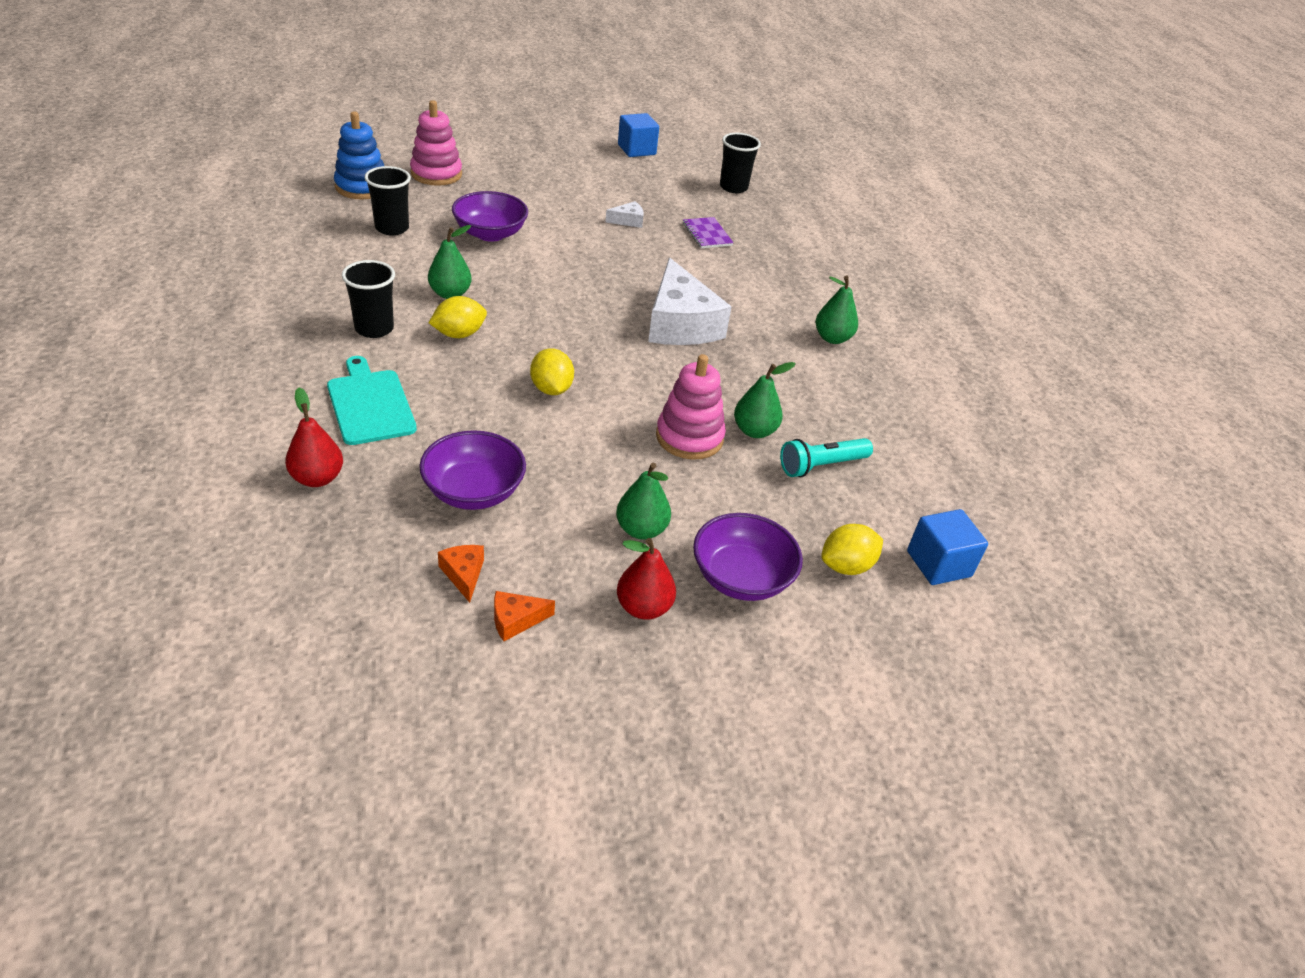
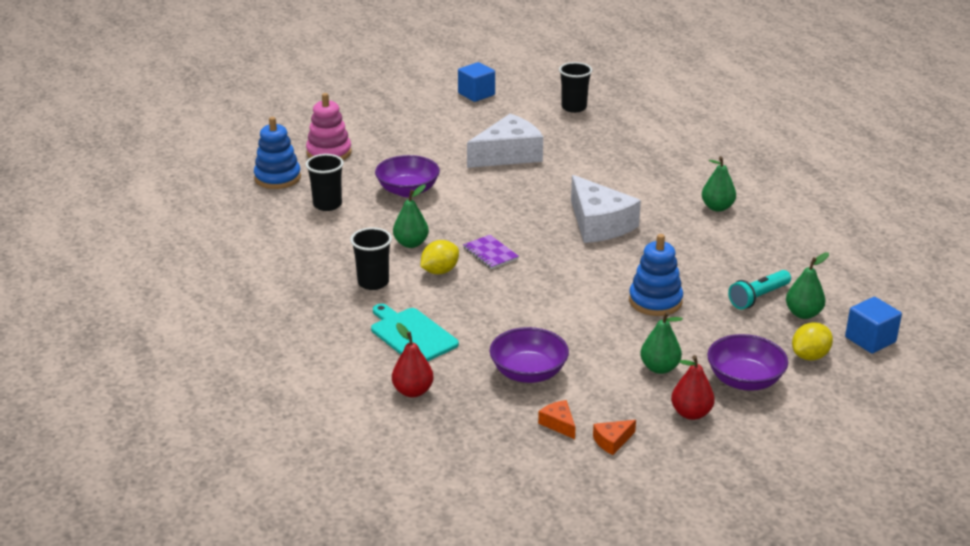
camera: 10 degrees left, 10 degrees down
yellow lemon [530,348,574,395] -> none
white cheese [605,201,644,228] -> white cheese [467,114,543,168], size x2.38
pink stacking toy [656,354,726,460] -> blue stacking toy [629,234,683,316]
purple notebook [683,217,734,248] -> purple notebook moved to [463,235,519,269]
green pear [734,362,796,438] -> green pear moved to [786,252,829,319]

